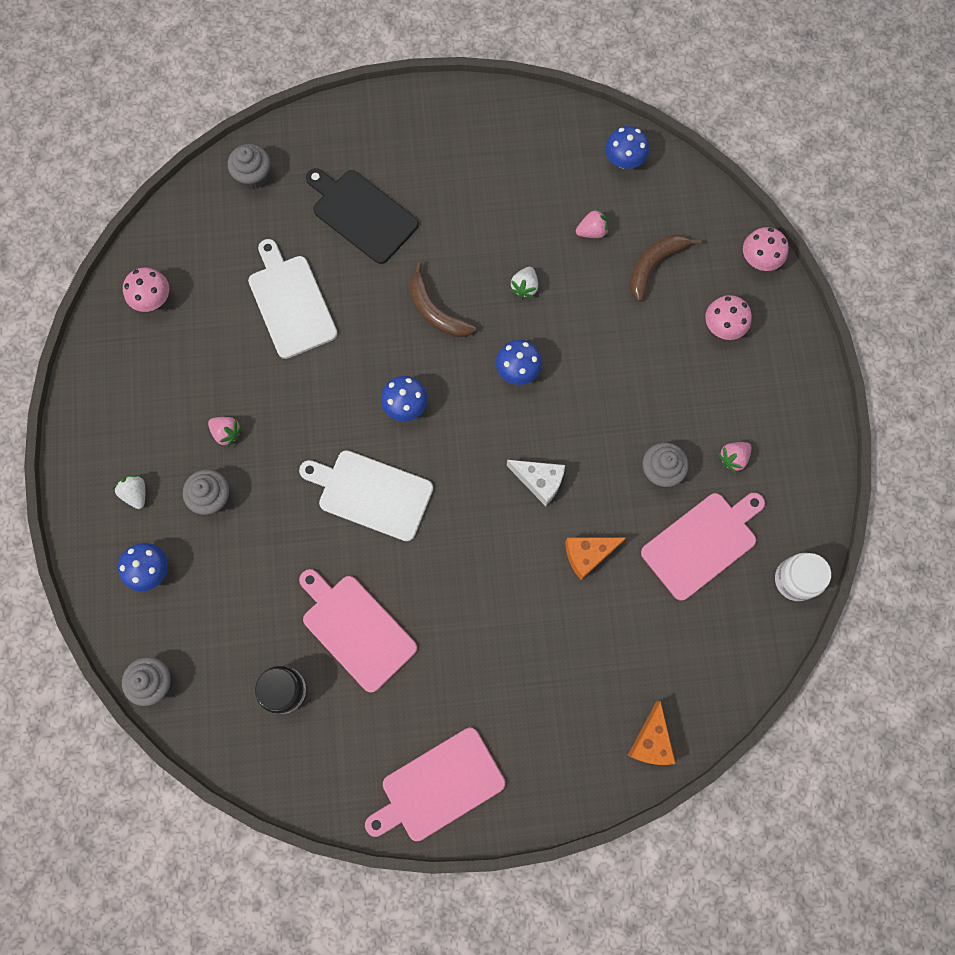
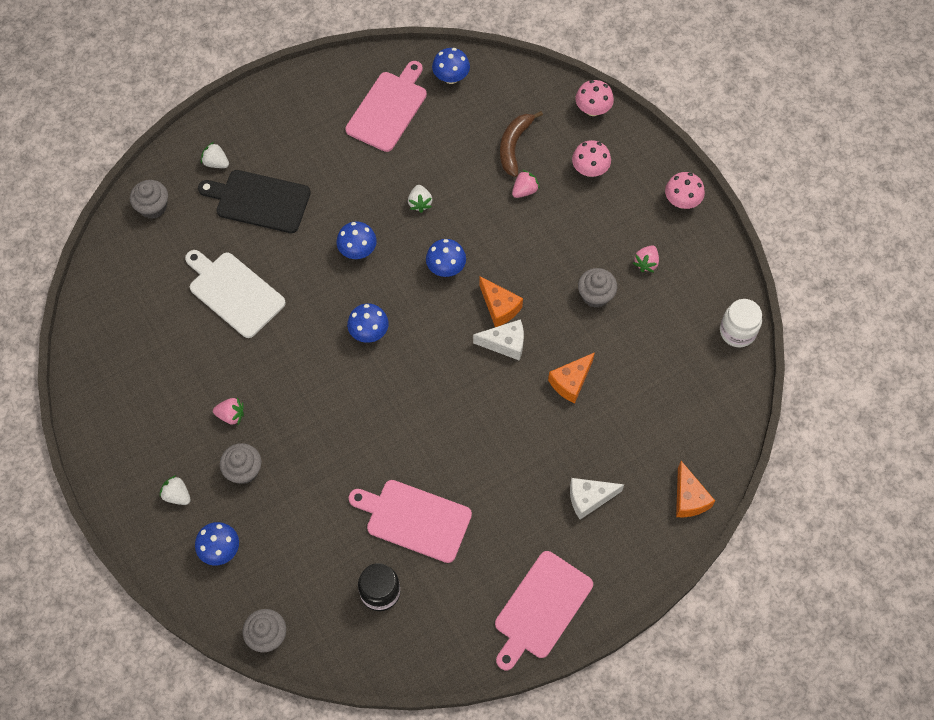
camera: 25 degrees left, 10 degrees down
pink mushroom [123,268,169,312] -> pink mushroom moved to [665,172,705,209]
white cutting board [299,450,433,541] -> none
brown banana [410,262,476,338] -> blue mushroom [336,221,377,259]
pink strawberry [576,208,608,238] -> pink strawberry moved to [512,170,540,198]
pink cutting board [641,492,765,601] -> pink cutting board moved to [345,61,427,152]
none -> white strawberry [201,142,229,168]
none -> orange cheese [479,277,523,327]
none -> white cheese [570,478,624,519]

